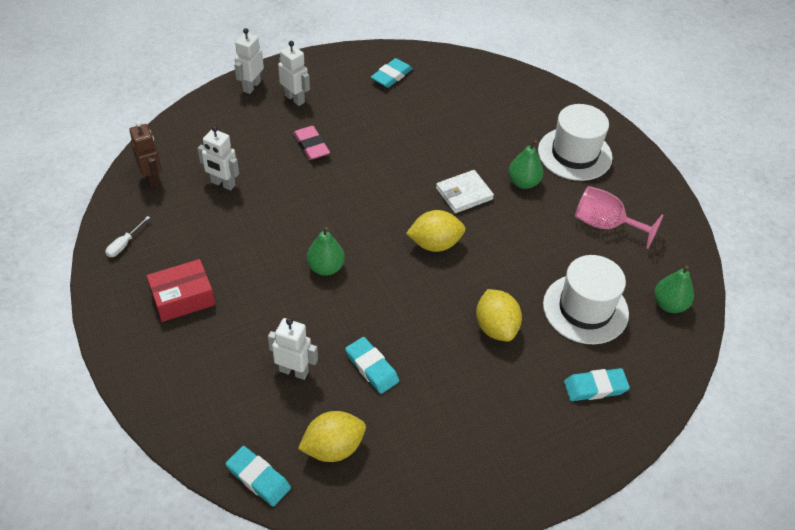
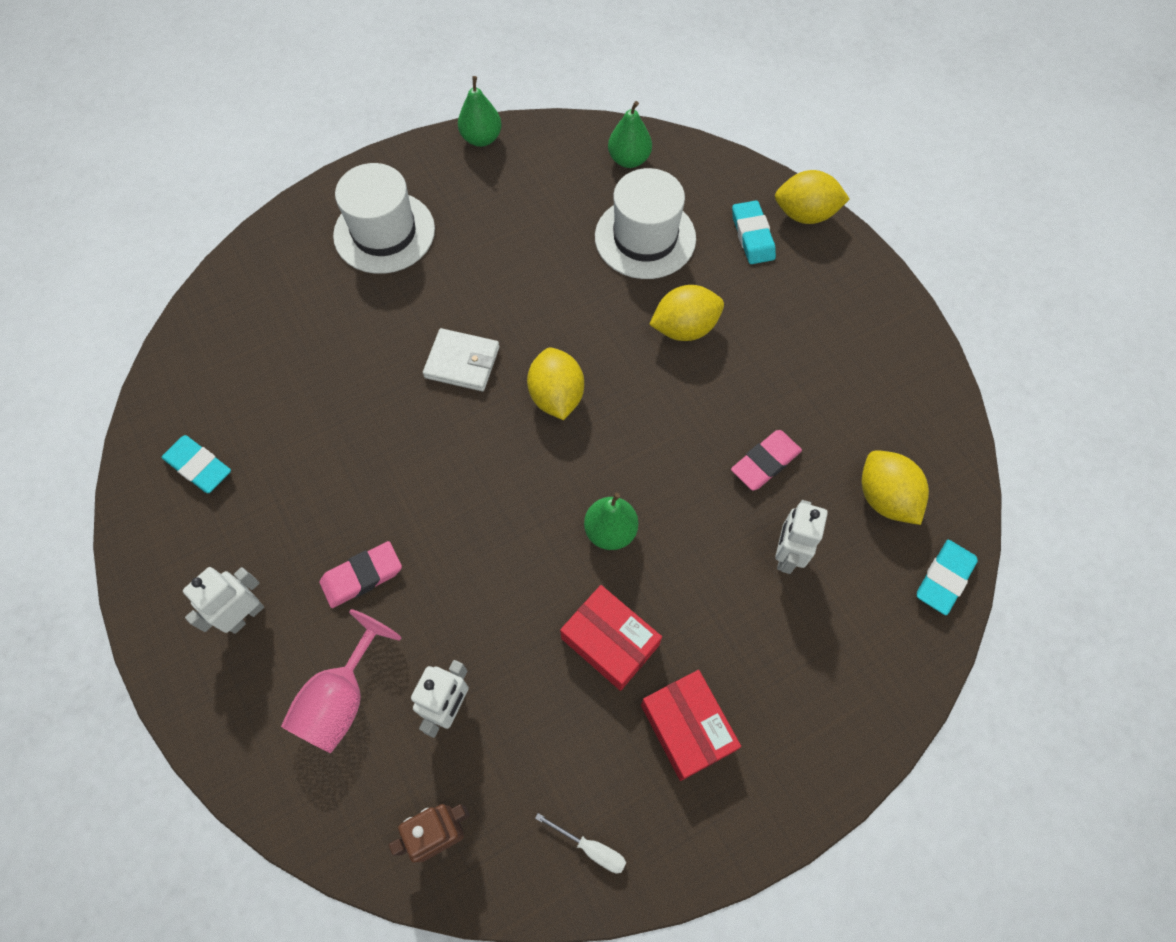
camera: 90 degrees left, 15 degrees up
white robot [234,28,264,94] -> none
turquoise eraser [345,337,399,394] -> pink eraser [731,430,802,491]
white wallet [436,170,494,213] -> white wallet turned 45 degrees counterclockwise [423,328,500,391]
green pear [508,140,543,189] -> green pear moved to [458,76,502,147]
pink goblet [575,186,663,249] -> pink goblet moved to [281,609,401,753]
none -> red box [560,585,662,691]
none -> yellow lemon [775,170,850,224]

